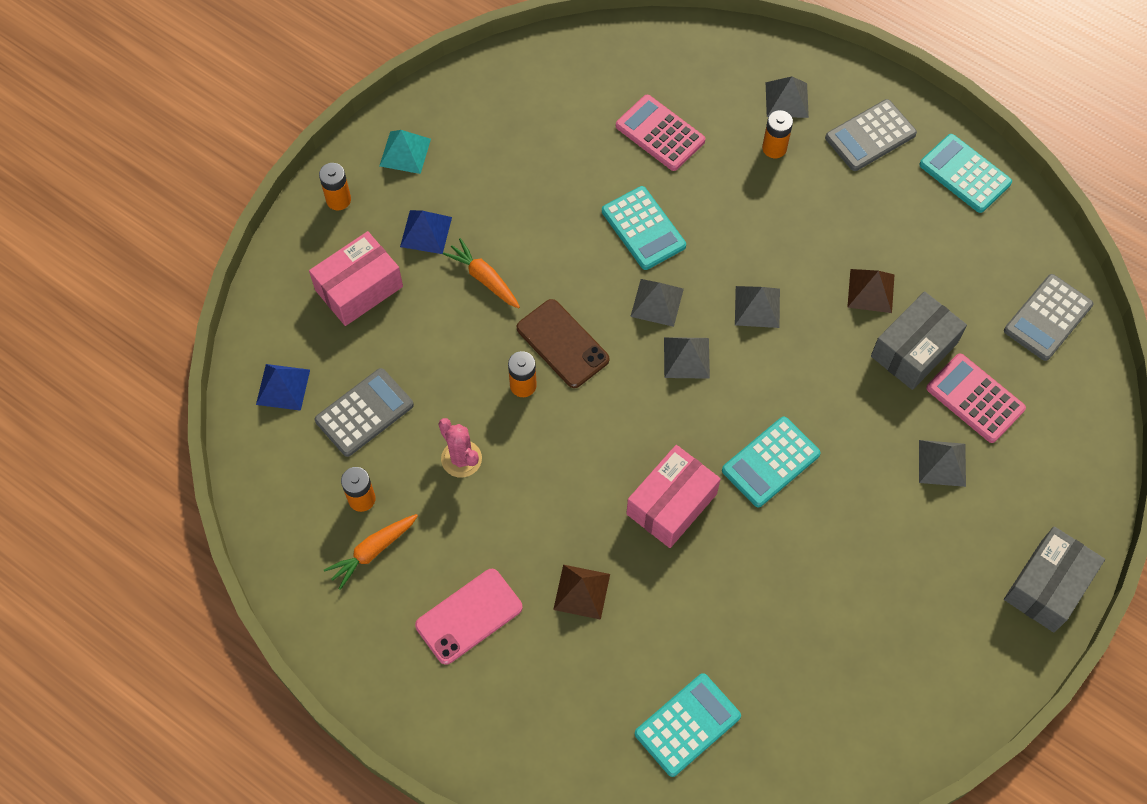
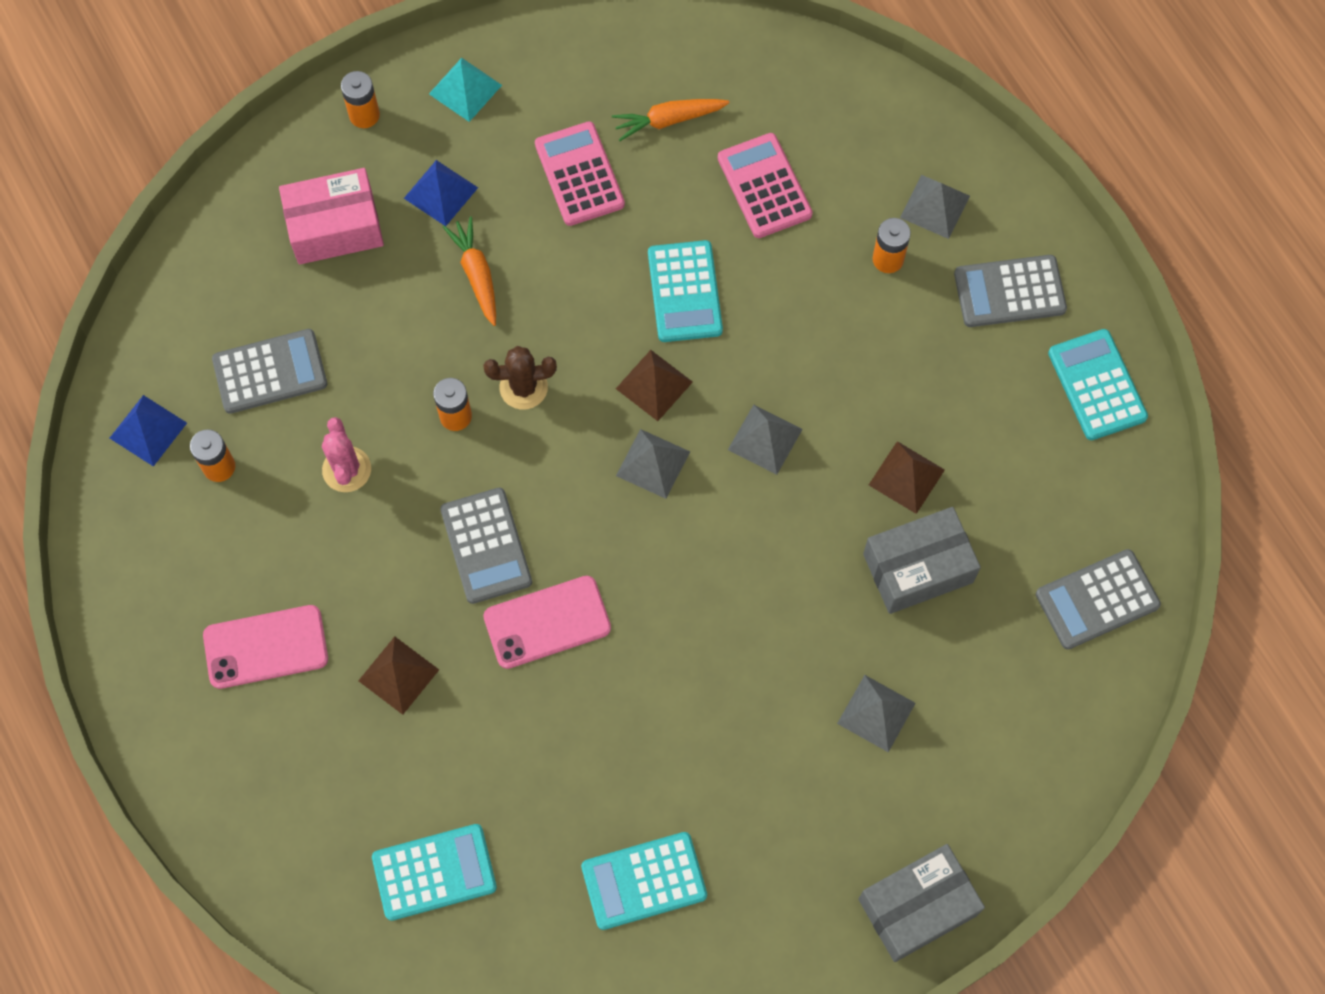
camera: 25 degrees right, 5 degrees up
blue pyramid [256,364,310,411] -> blue pyramid moved to [110,395,187,467]
orange carrot [324,514,418,590] -> orange carrot moved to [612,99,730,141]
brown phone [517,299,610,388] -> brown cactus [483,346,557,409]
pink box [626,445,721,548] -> pink phone [483,576,611,669]
grey pyramid [630,279,684,327] -> brown pyramid [616,350,693,421]
turquoise calculator [722,417,821,507] -> turquoise calculator moved to [581,832,707,930]
pink calculator [926,354,1026,443] -> pink calculator moved to [535,121,625,226]
none -> grey calculator [440,488,532,604]

